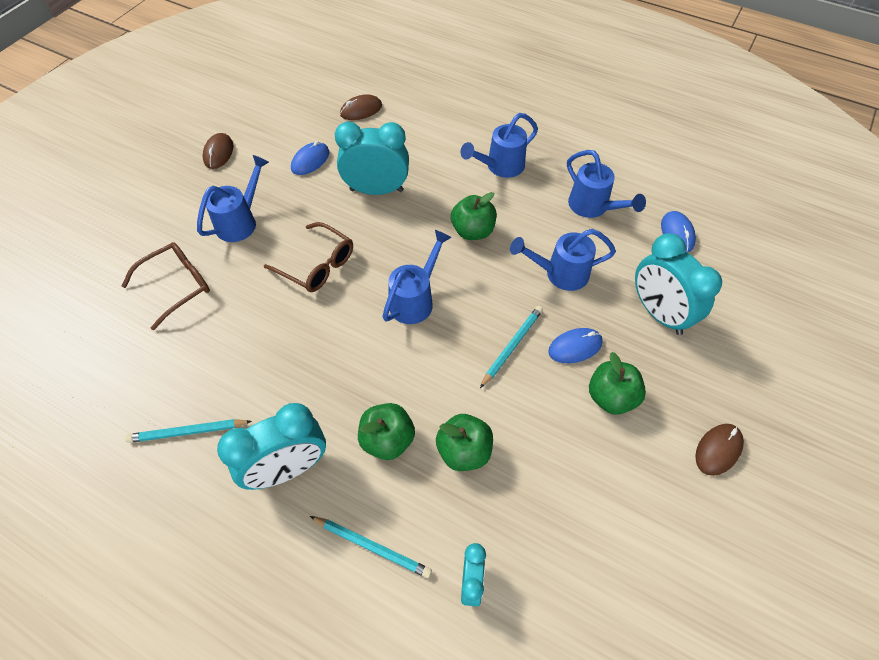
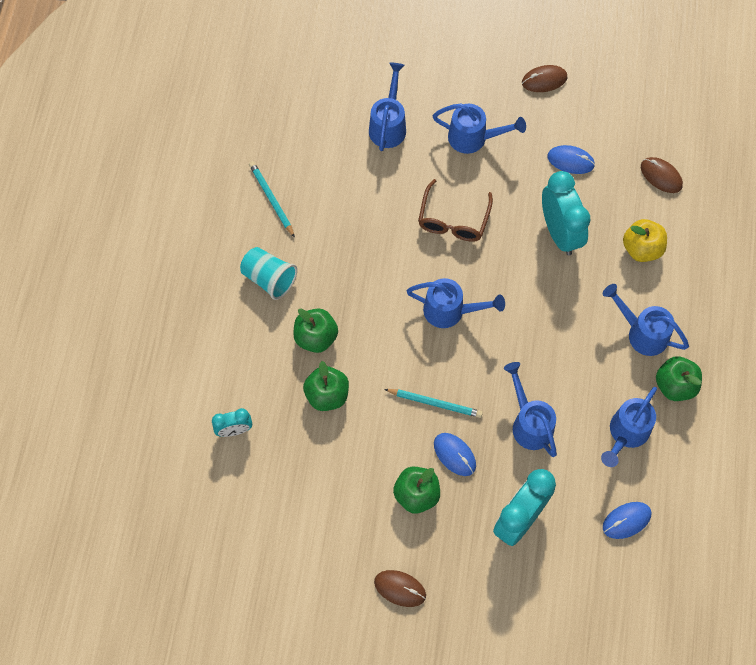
camera: 70 degrees right, 10 degrees up
brown glasses [122,242,210,330] -> blue watering can [369,63,406,151]
turquoise clock [217,403,326,490] -> turquoise cup [240,247,297,300]
turquoise pencil [310,516,432,578] -> none
green apple [451,192,497,240] -> green apple moved to [656,356,702,401]
none -> yellow apple [623,219,667,262]

